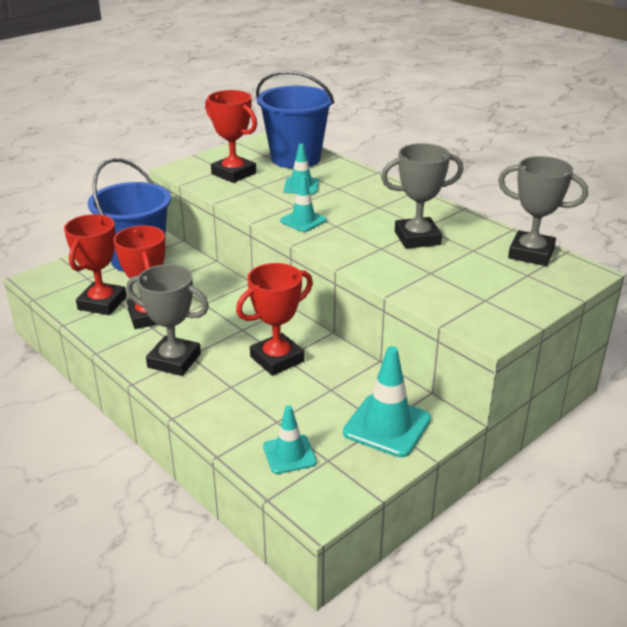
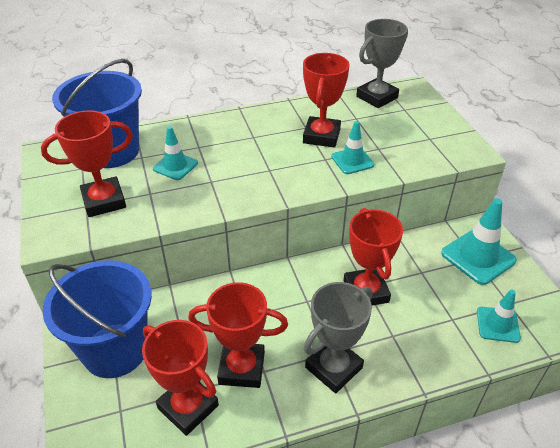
camera: 65 degrees left, 10 degrees up
turquoise traffic cone [280,176,327,232] -> turquoise traffic cone moved to [331,121,374,174]
grey trophy [381,143,464,249] -> red trophy [303,53,350,148]

